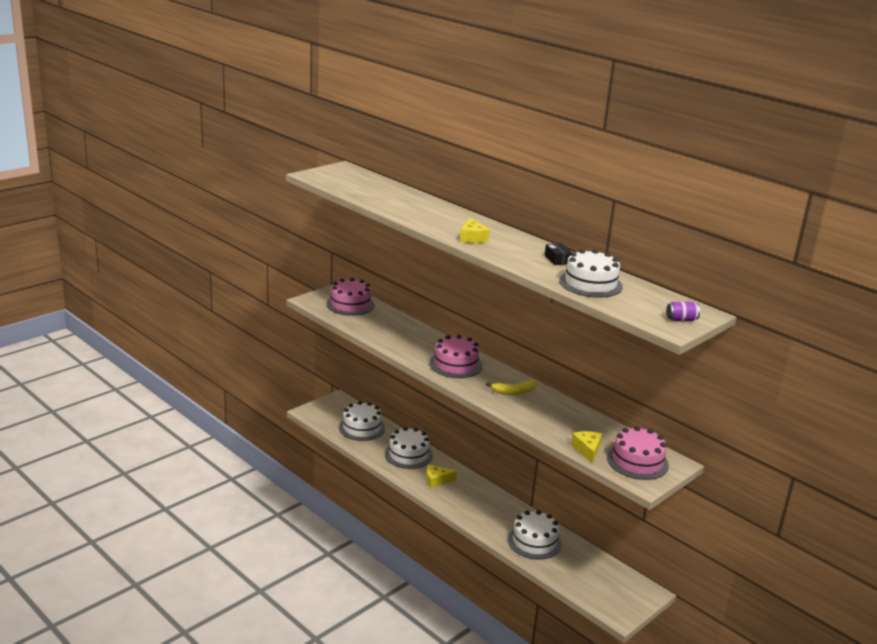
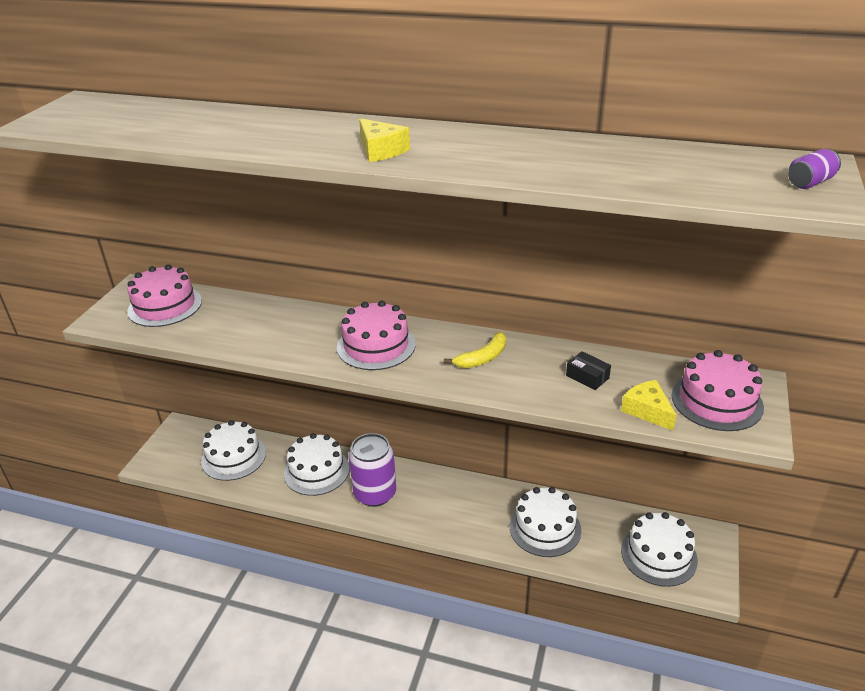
camera: 25 degrees left, 10 degrees up
yellow cheese [426,464,457,488] -> purple can [349,433,396,507]
black box [545,243,572,265] -> black box moved to [566,351,611,390]
white cake [559,249,623,298] -> white cake moved to [621,512,698,587]

